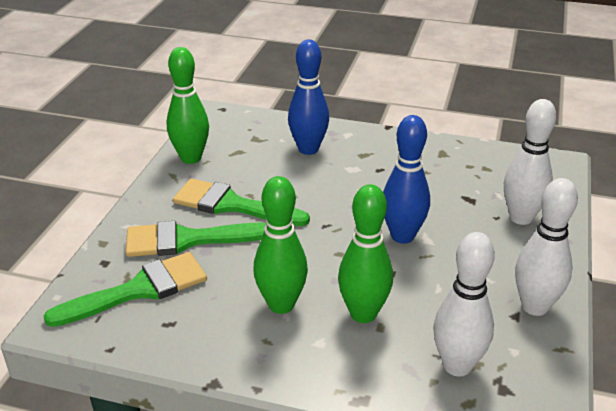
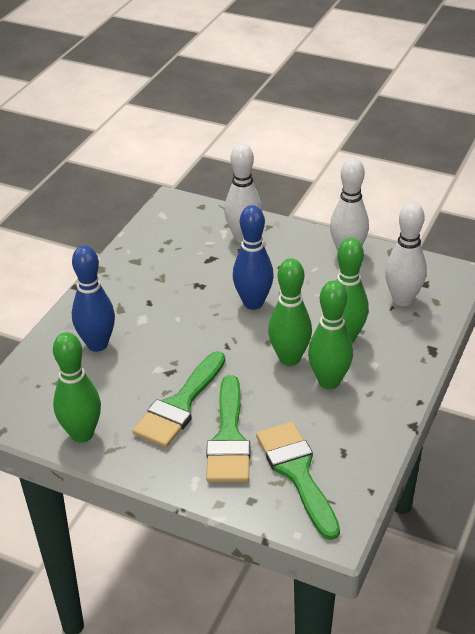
camera: 80 degrees left, 5 degrees up
none -> green bowling pin [268,258,312,366]

